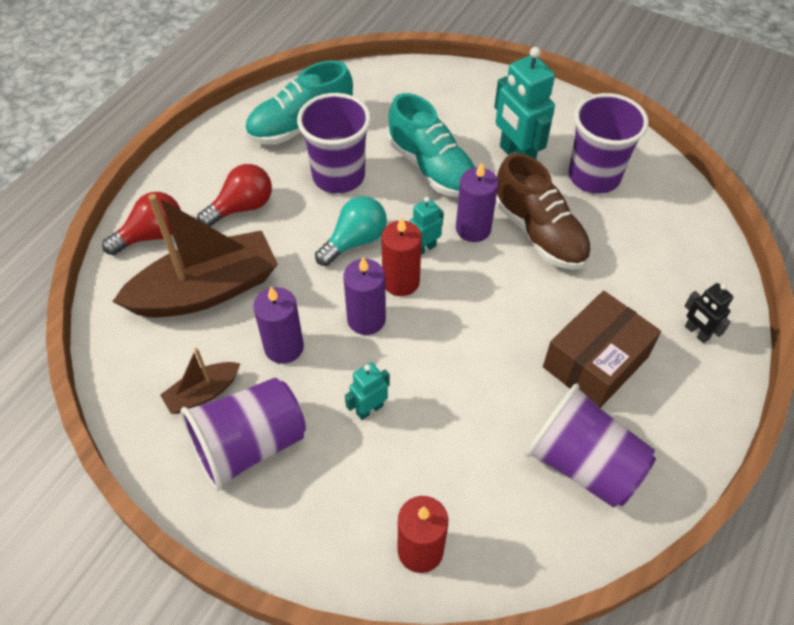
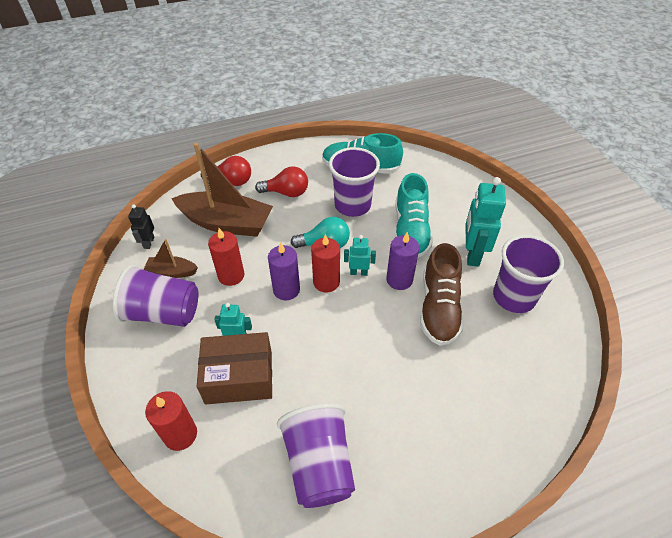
camera: 40 degrees right, 5 degrees down
purple candle [253,287,304,364] -> red candle [208,228,244,286]
brown box [543,291,661,408] -> brown box moved to [197,332,272,404]
black robot [685,283,734,343] -> black robot moved to [128,204,155,249]

